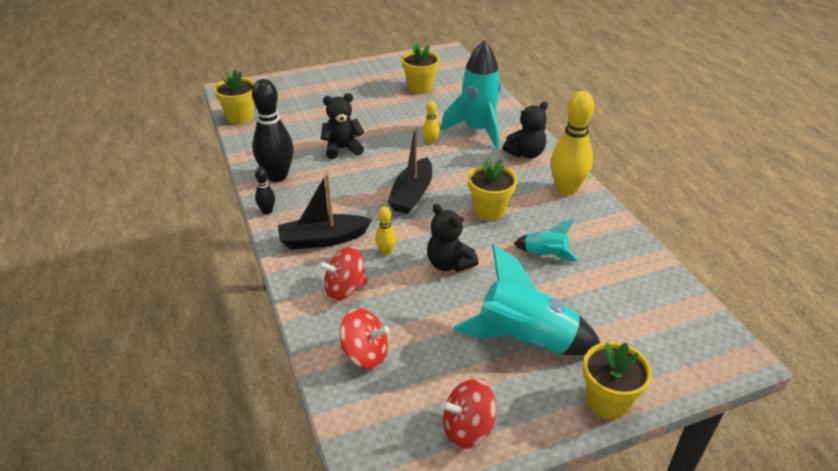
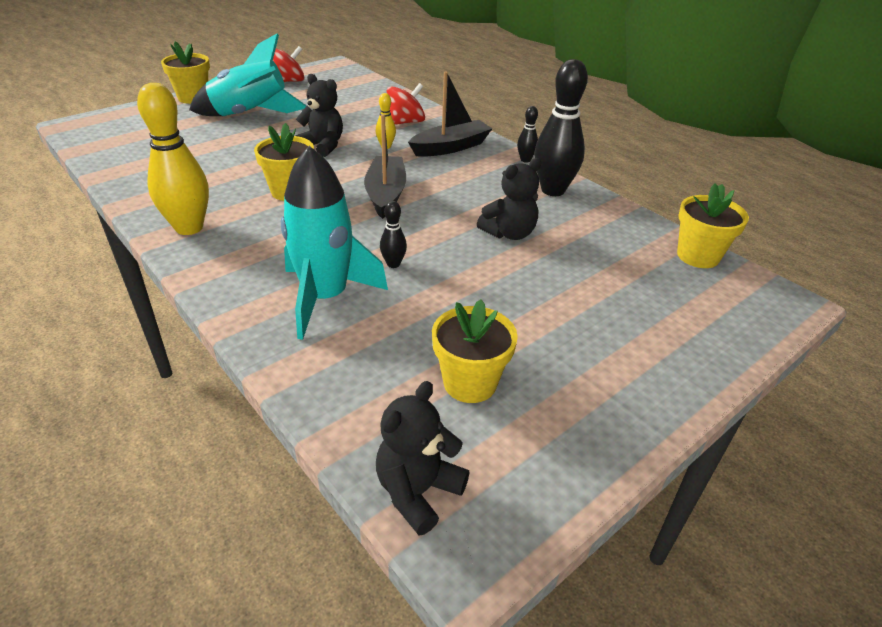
camera: 160 degrees right, 0 degrees up
red spinning top [340,308,390,369] -> none
yellow bowling pin [423,101,440,144] -> black bowling pin [380,201,407,268]
black teddy bear [502,101,548,158] -> black teddy bear moved to [376,381,470,536]
turquoise rocket [514,219,578,261] -> none

